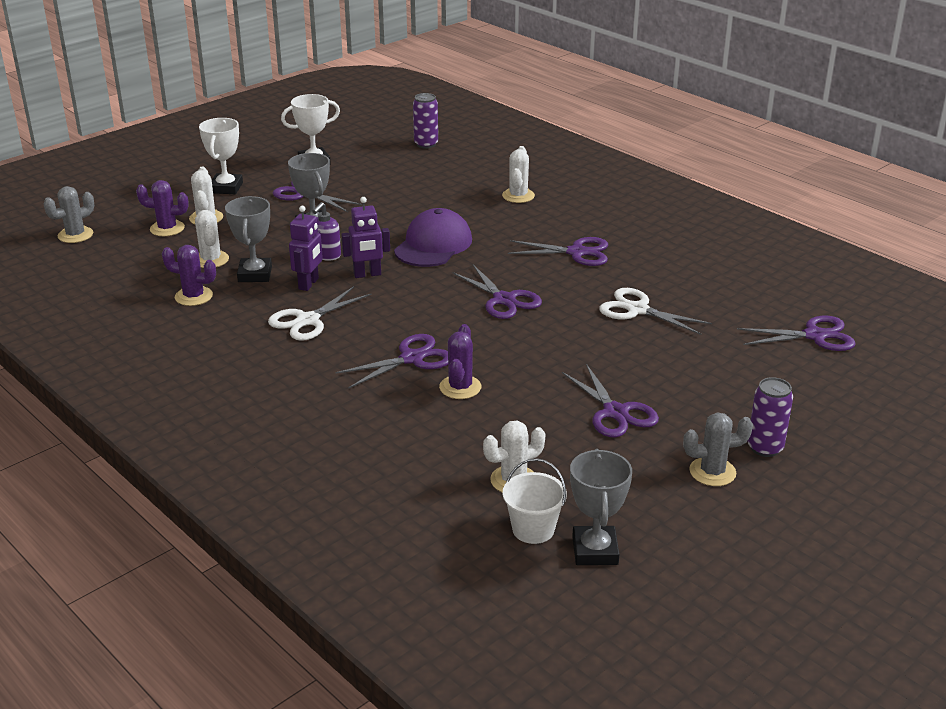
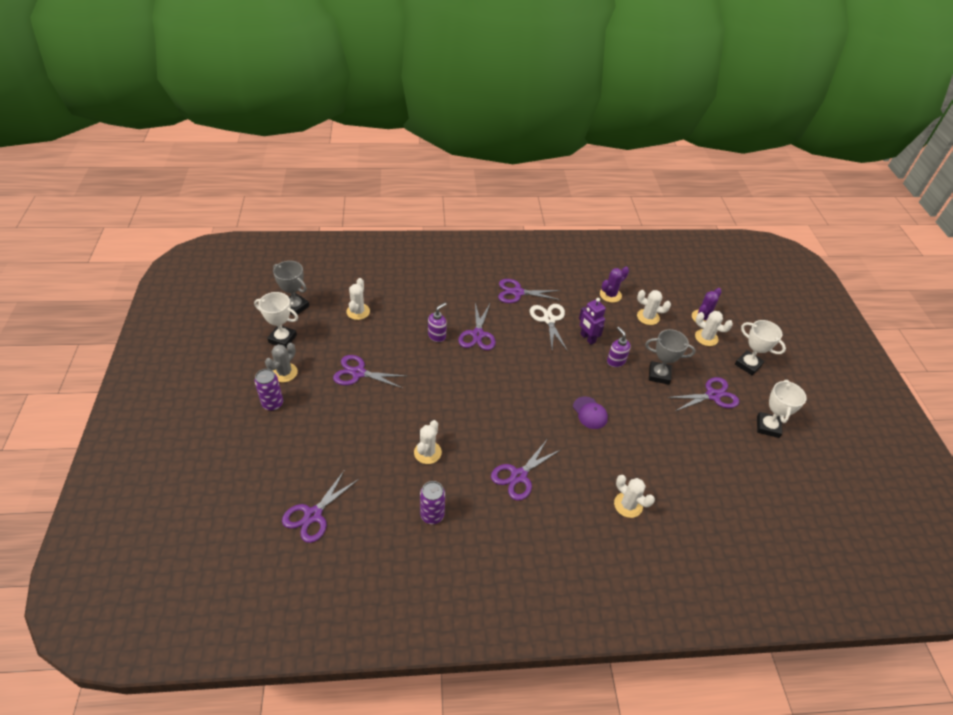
camera: 125 degrees right, 15 degrees up
grey cactus [44,186,94,243] -> none
grey trophy [225,196,272,282] -> none
purple robot [341,197,390,278] -> none
purple cap [394,208,472,267] -> purple cap [573,397,608,429], size x0.59
purple can [413,93,438,149] -> purple can moved to [420,481,445,524]
purple cactus [439,324,481,399] -> purple soap dispenser [428,303,447,342]
purple scissors [452,265,542,319] -> purple scissors moved to [498,279,560,303]
white bucket [503,458,567,544] -> none
white scissors [599,288,712,335] -> white cactus [414,420,442,464]
none -> white trophy [254,292,298,348]

